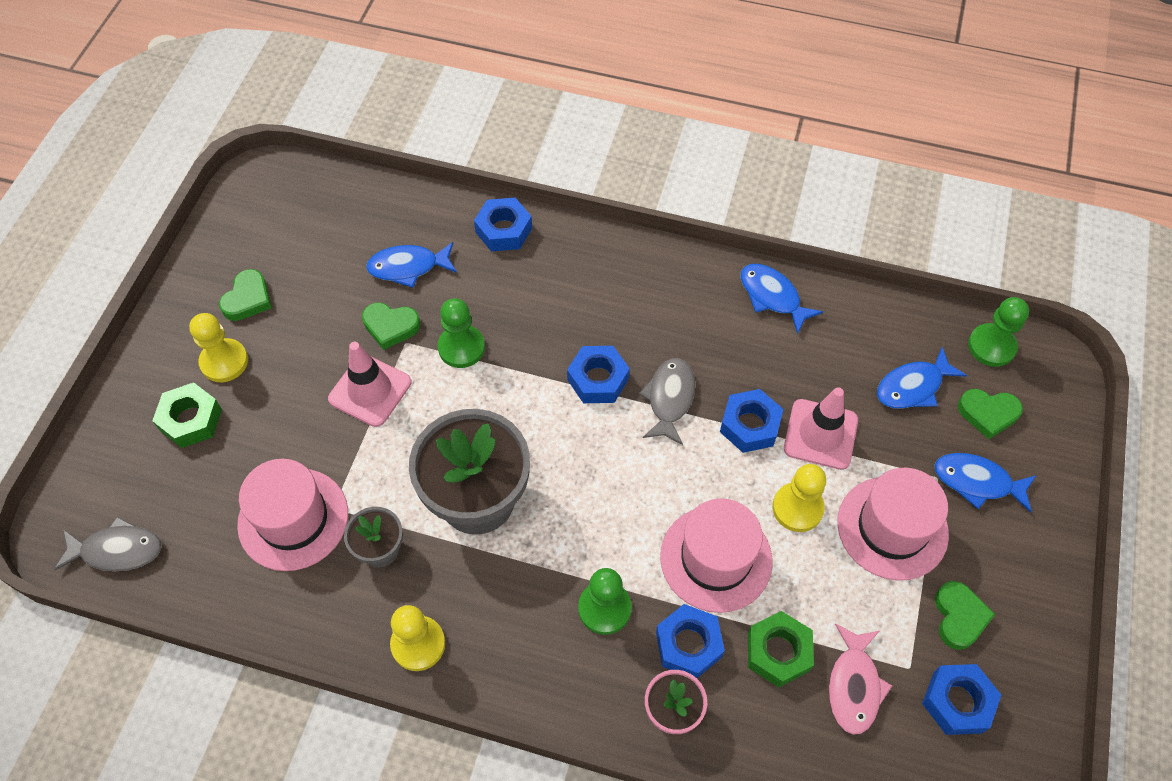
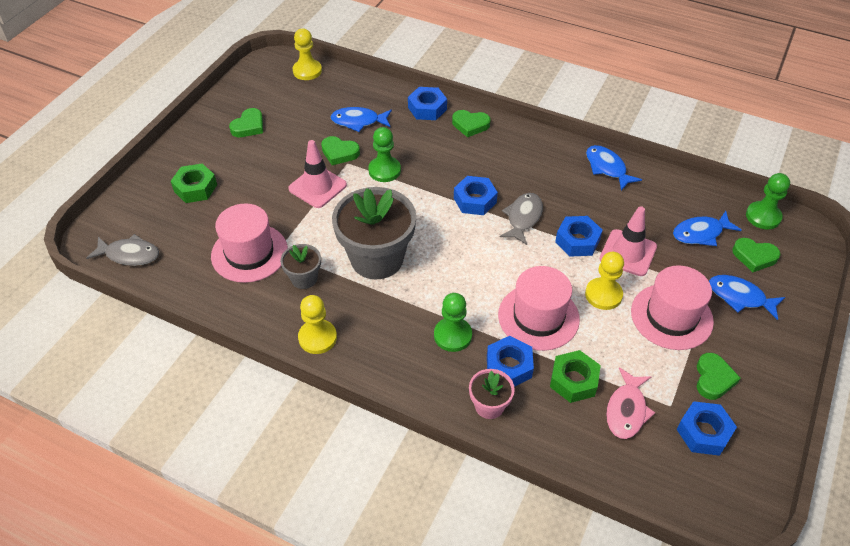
camera: 10 degrees right, 10 degrees down
yellow pawn [189,313,248,382] -> yellow pawn moved to [293,29,322,80]
none -> green heart [452,110,490,138]

